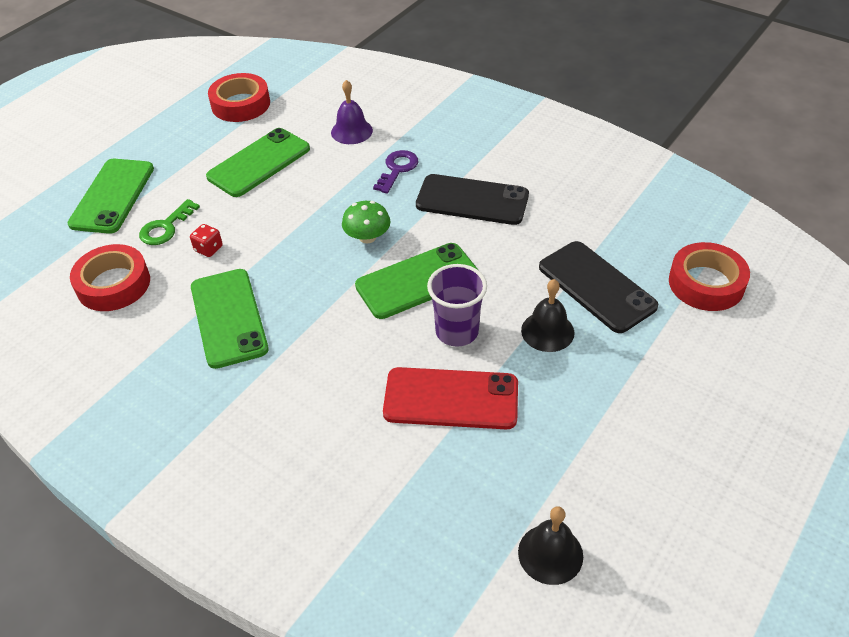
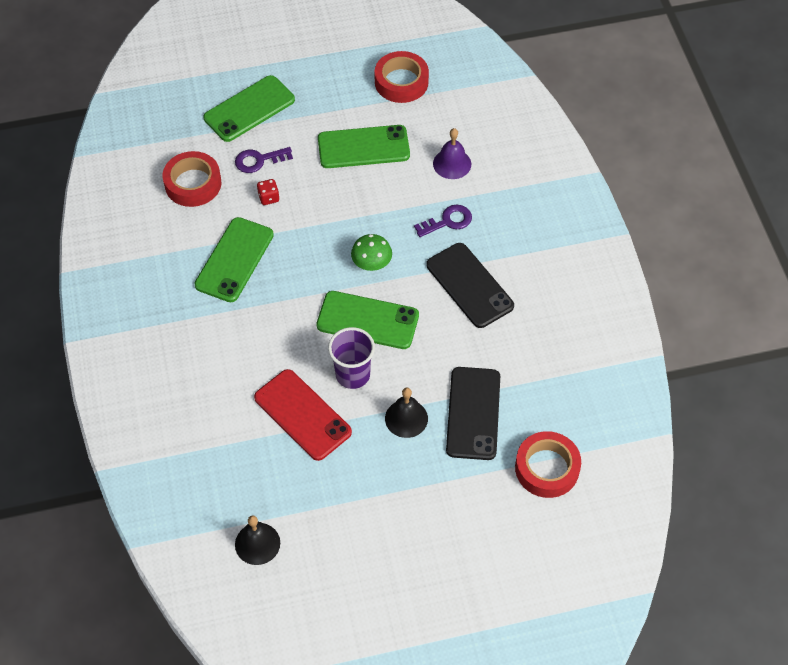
camera: 40 degrees right, 10 degrees up
green key [139,199,200,245] -> purple key [235,147,293,173]

